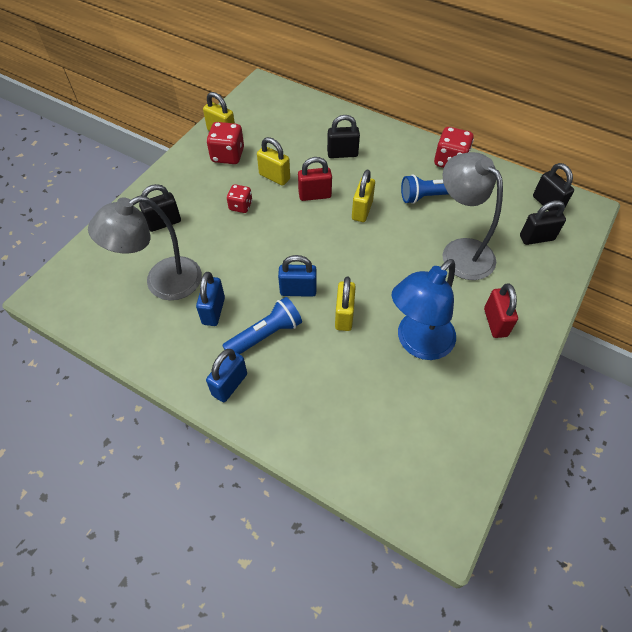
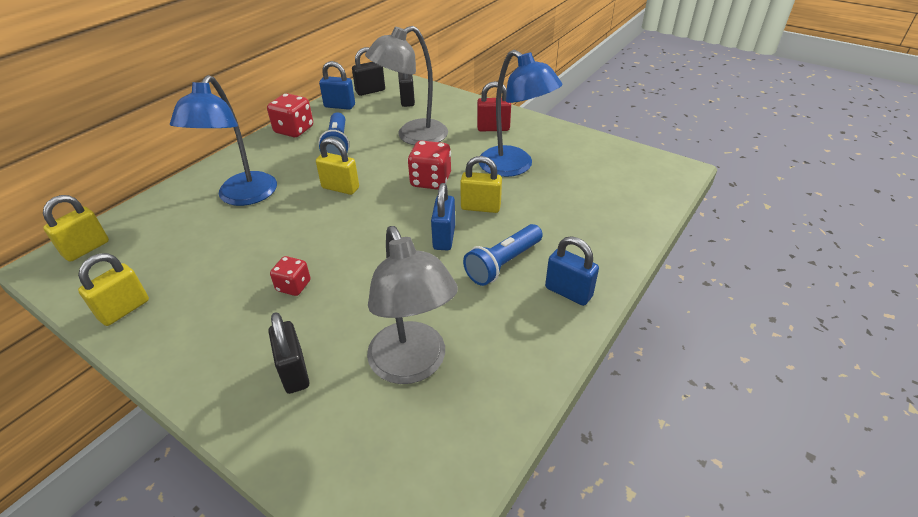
camera: 85 degrees left, 15 degrees down
blue padlock [196,272,225,326] -> blue padlock moved to [319,61,355,110]
red dice [206,122,244,164] -> red dice moved to [407,141,451,190]
blue flashlight [222,297,302,354] -> blue flashlight turned 105 degrees counterclockwise [463,224,543,286]
yellow padlock [257,137,290,186] -> yellow padlock moved to [43,195,109,262]
red padlock [298,157,332,201] -> none
black padlock [327,115,360,158] -> blue lamp [170,75,277,206]

